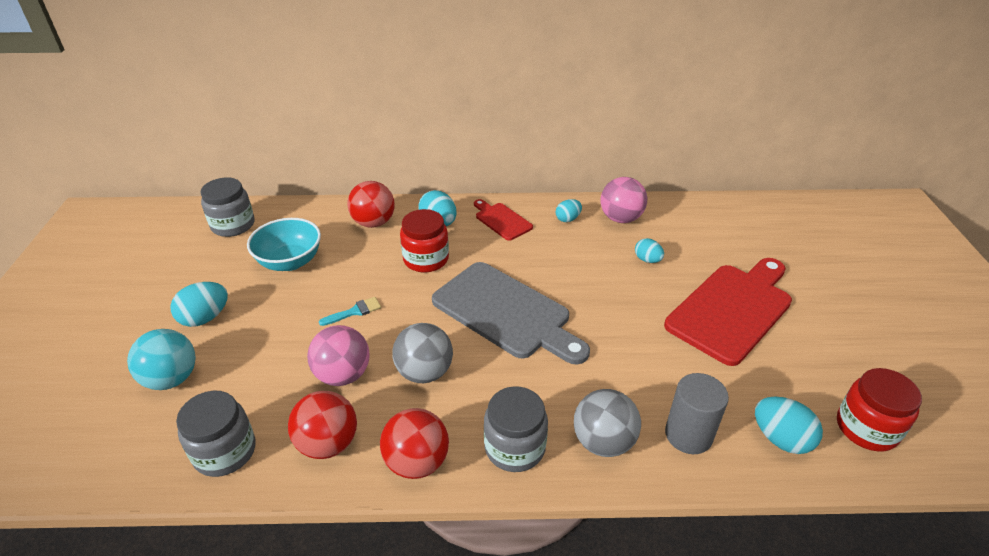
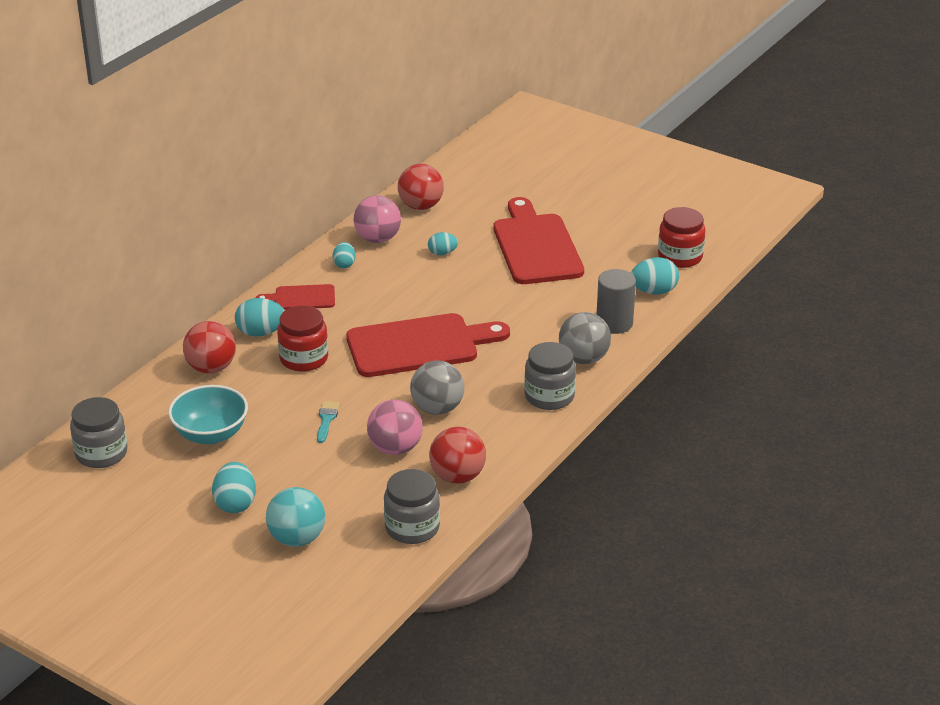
camera: 55 degrees left, 5 degrees down
red ball [380,408,449,479] -> red ball moved to [398,164,444,210]
grey cutting board [432,262,590,365] -> red cutting board [346,313,510,377]

